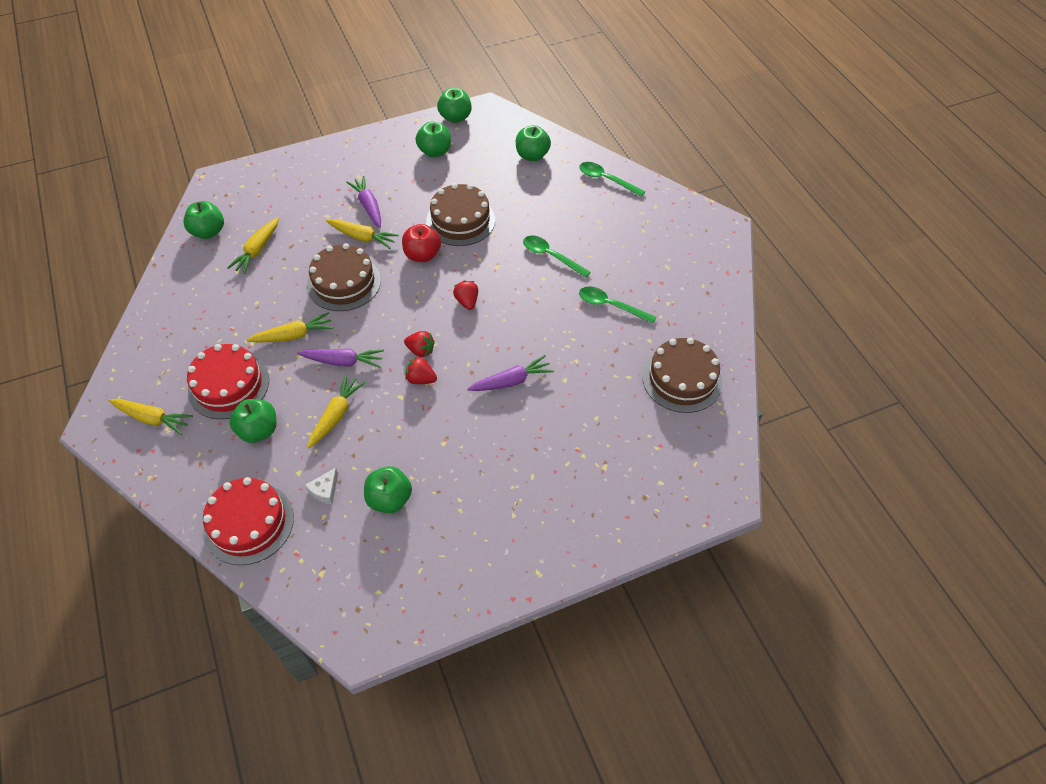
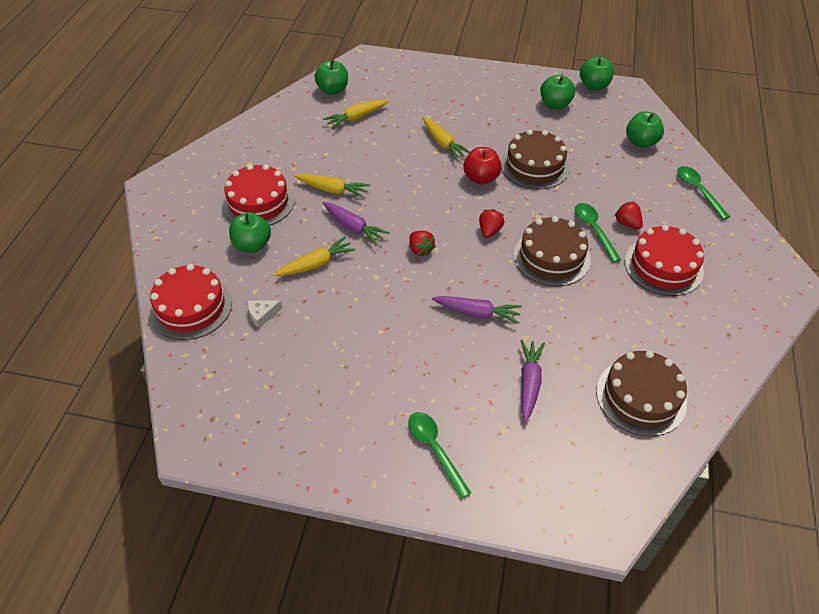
camera: 35 degrees right, 5 degrees down
yellow carrot [109,399,193,435] -> none
brown cake [307,243,381,311] -> brown cake moved to [513,216,591,286]
purple carrot [346,176,381,228] -> purple carrot moved to [520,340,545,422]
green apple [364,466,412,513] -> none
red strawberry [405,357,437,384] -> red strawberry moved to [614,201,643,229]
green spoon [579,286,656,324] -> green spoon moved to [408,412,471,499]
none -> red cake [625,225,704,296]

